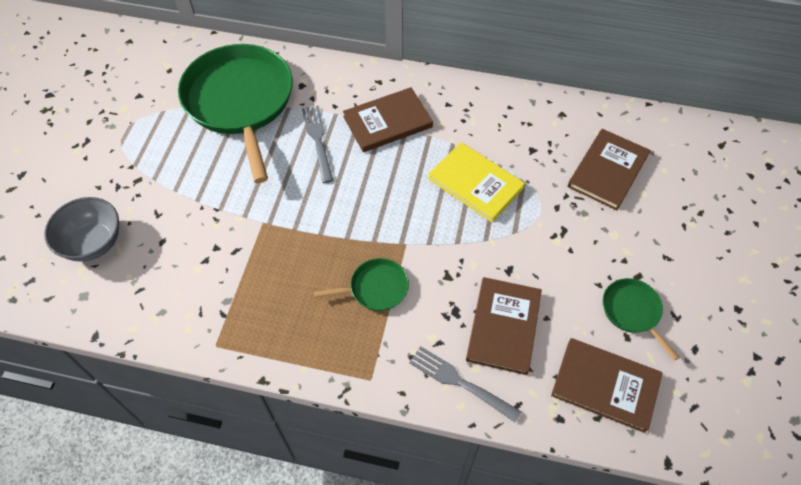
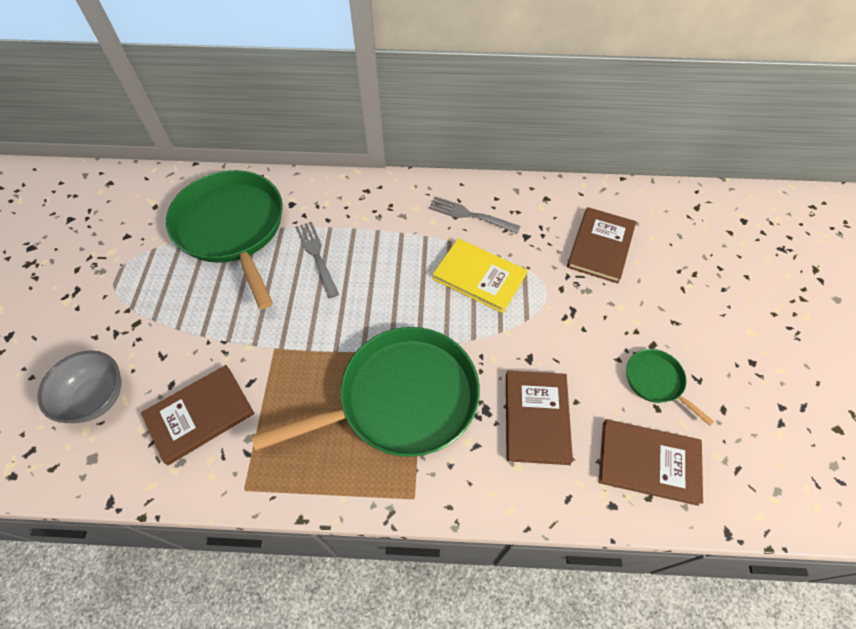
camera: 10 degrees left, 0 degrees up
green pan [314,258,409,311] -> green pan [252,327,480,457], size x2.29
brown book [343,87,433,152] -> brown book moved to [141,365,254,465]
grey fork [409,346,521,422] -> grey fork moved to [429,197,520,233]

